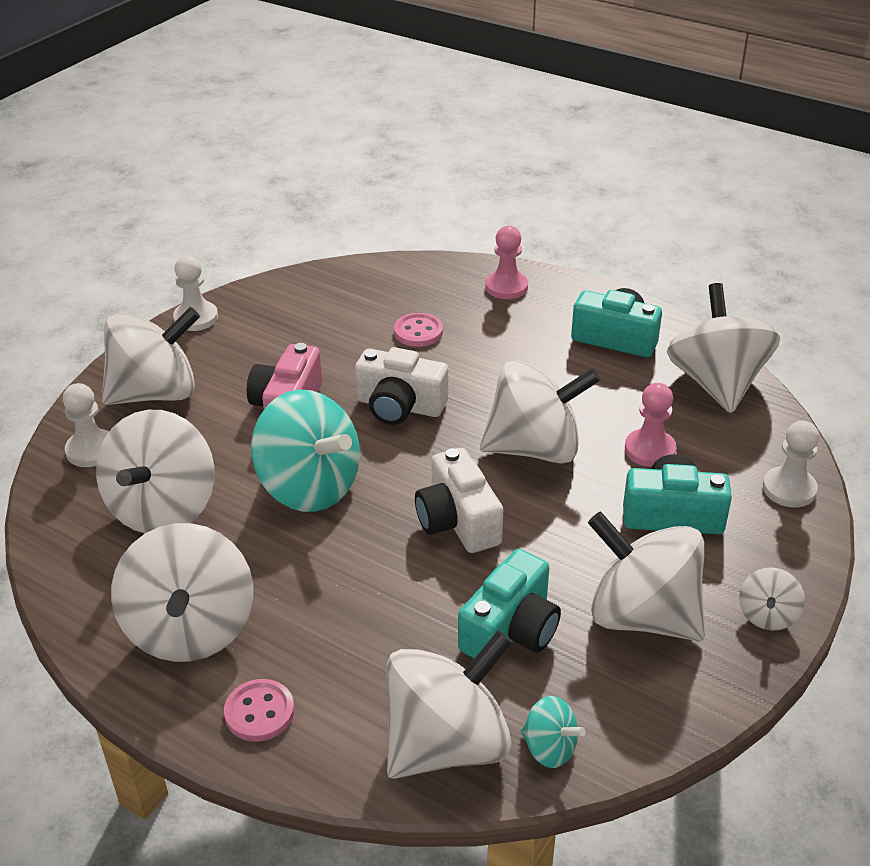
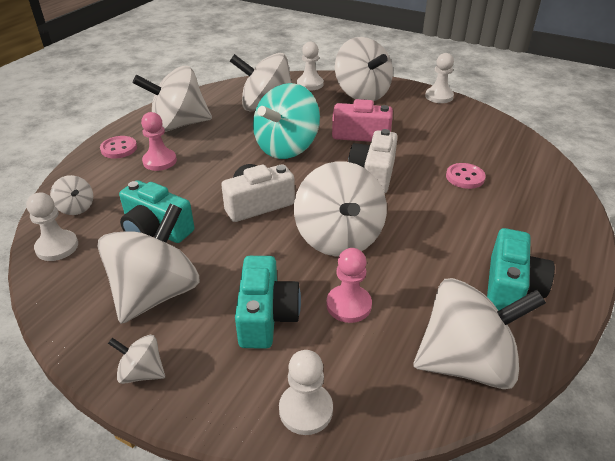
camera: 85 degrees right, 0 degrees up
white spinning top [386,630,513,779] -> white spinning top [50,175,93,215], size x0.46
pink pawn [485,226,528,299] -> pink pawn moved to [141,112,177,171]
turquoise spinning top [521,696,586,768] -> white pawn [26,192,78,261]

